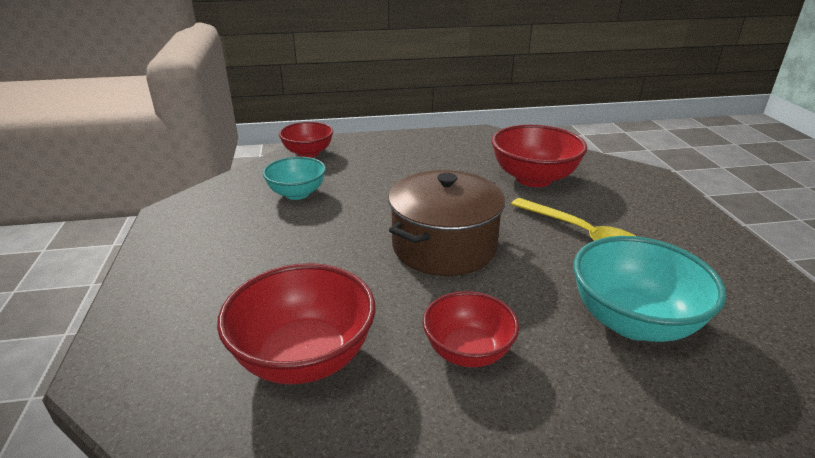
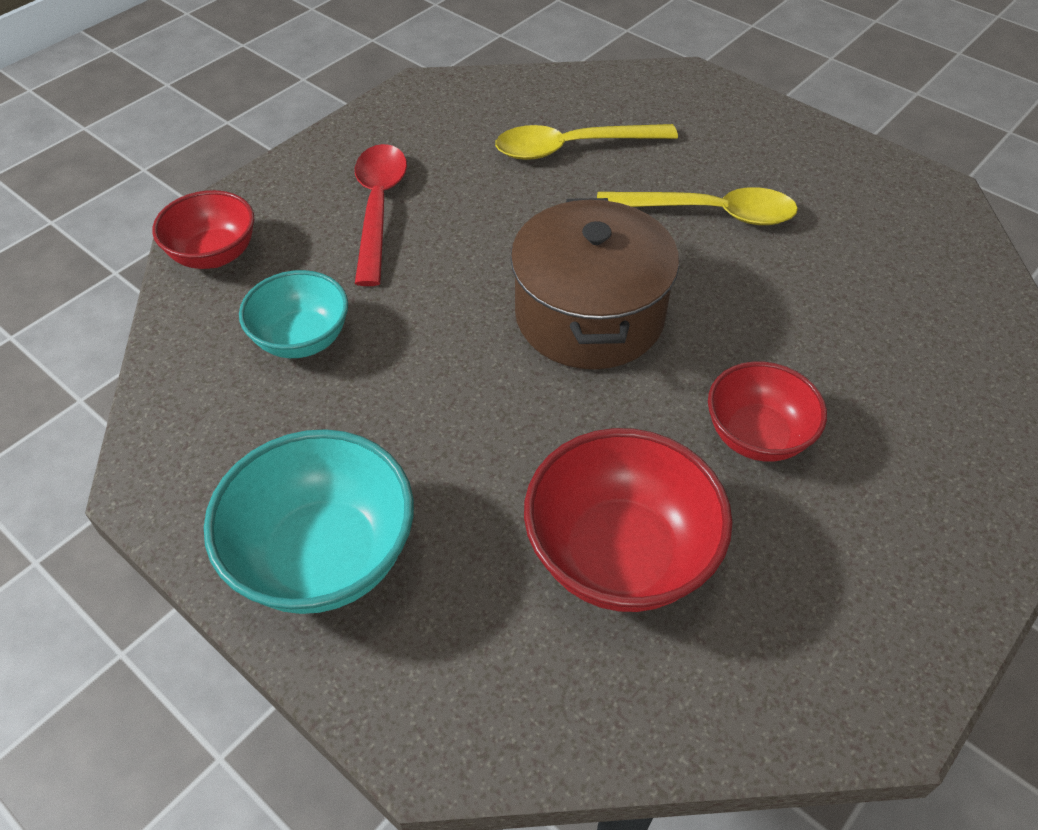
camera: 40 degrees left, 20 degrees up
red bowl [492,124,588,187] -> yellow spoon [495,124,678,160]
turquoise bowl [573,236,726,342] -> turquoise bowl moved to [204,429,414,614]
none -> red spoon [355,144,407,286]

